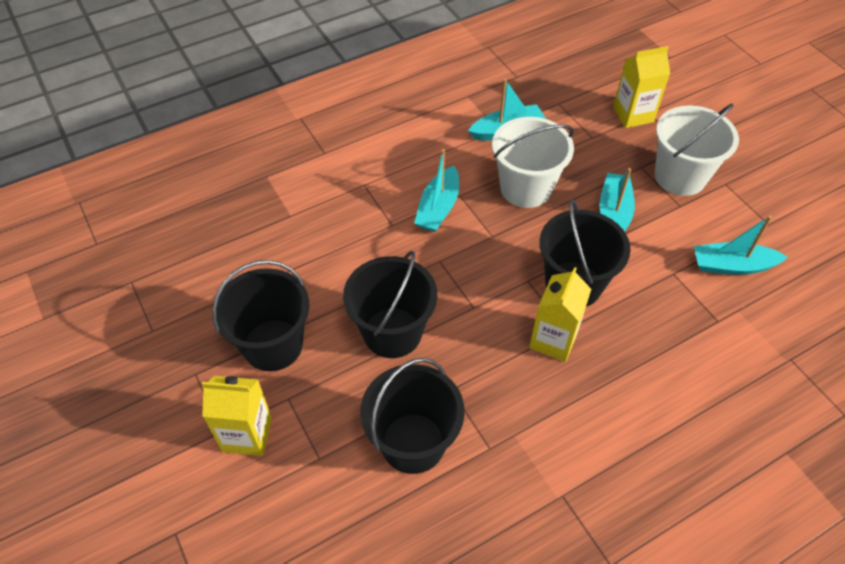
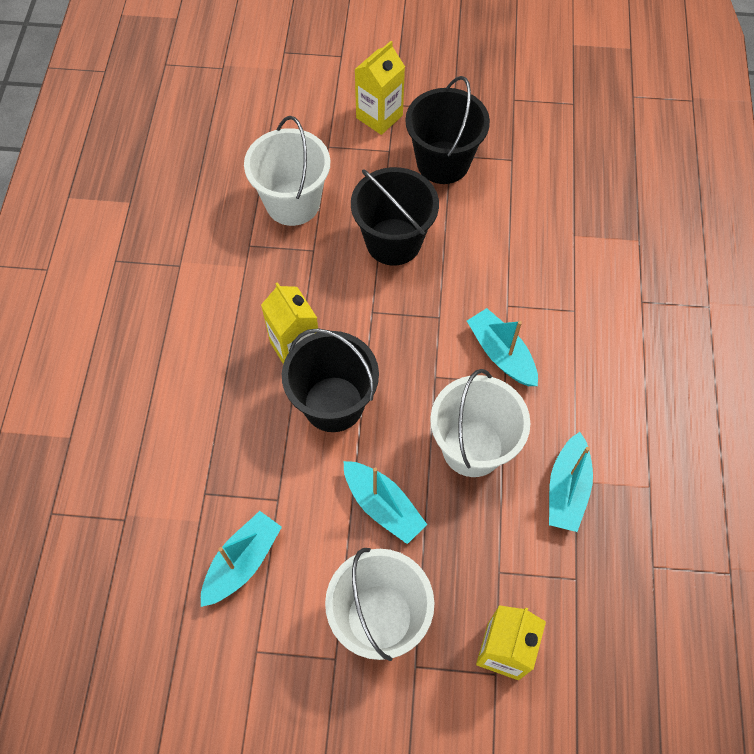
camera: 125 degrees right, 10 degrees up
black bucket [360,358,465,474] -> white bucket [244,116,330,226]

